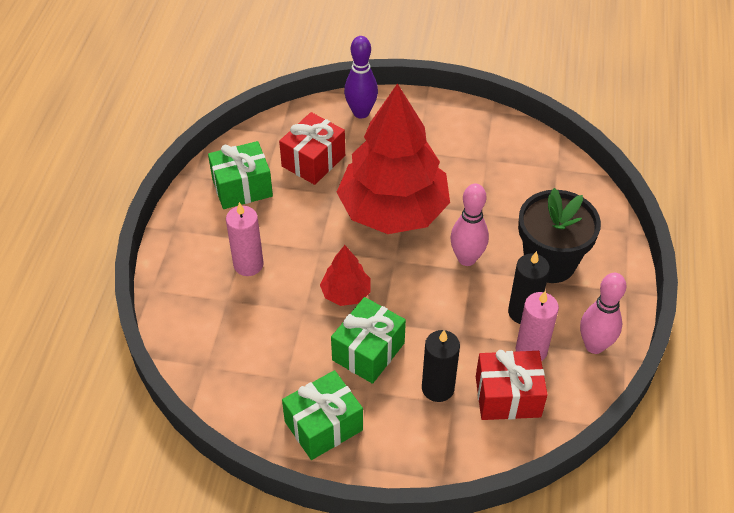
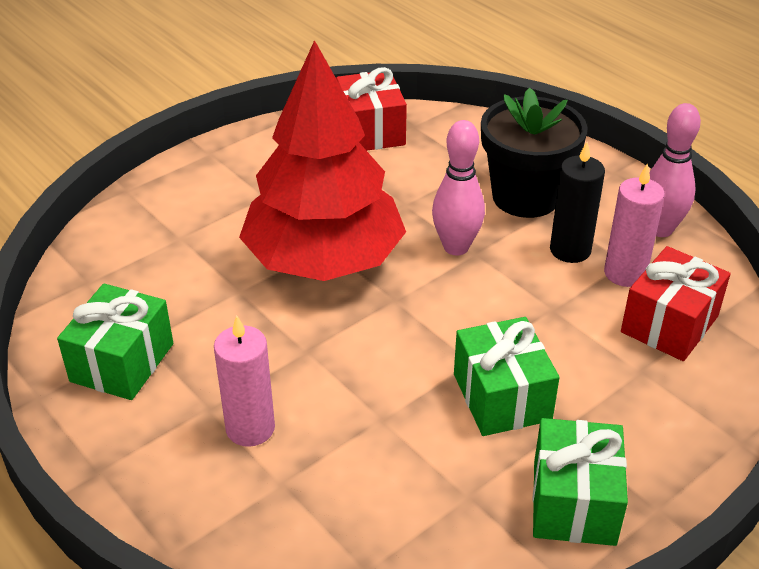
camera: 50 degrees left, 10 degrees down
red gift [279,112,345,185] -> red gift moved to [336,67,407,151]
red tree [320,245,371,306] -> none
purple bowling pin [344,36,378,118] -> none
black candle [422,330,460,402] -> none

